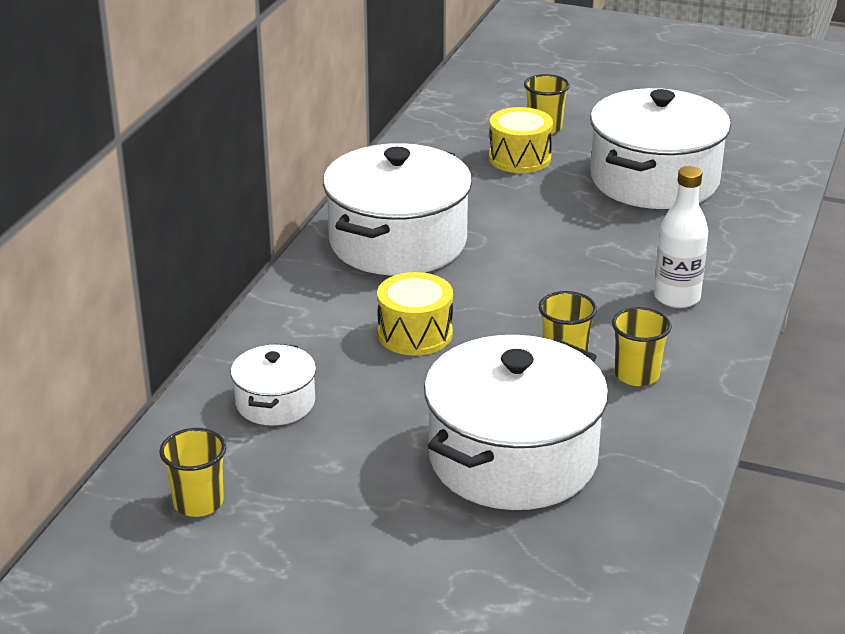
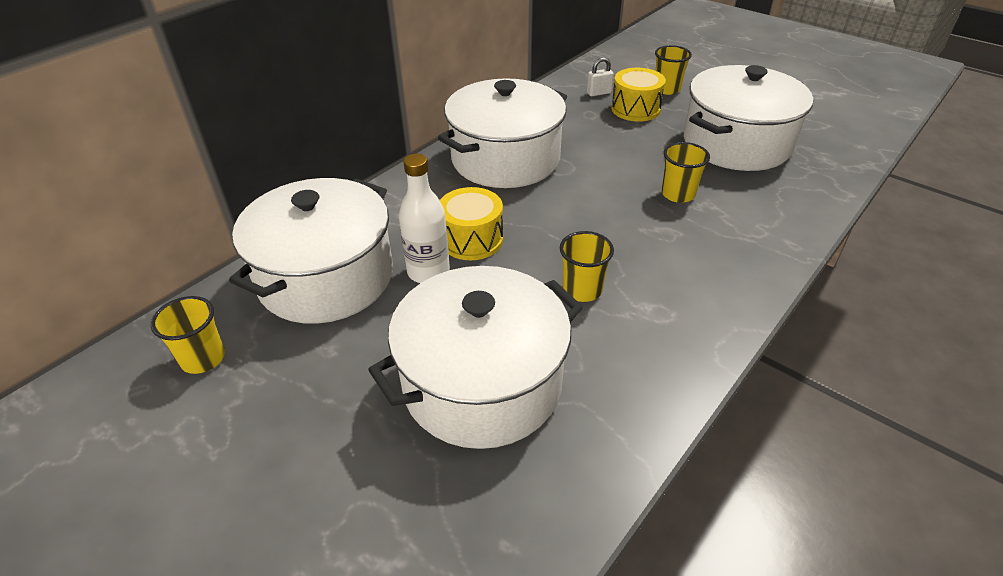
camera: 20 degrees right, 10 degrees up
white pot [231,344,316,426] -> white pot [229,178,393,324], size x2.02
yellow cup [612,307,672,386] -> yellow cup moved to [662,142,710,203]
white bottle [654,166,708,308] -> white bottle moved to [399,154,450,283]
none -> white padlock [587,57,614,96]

